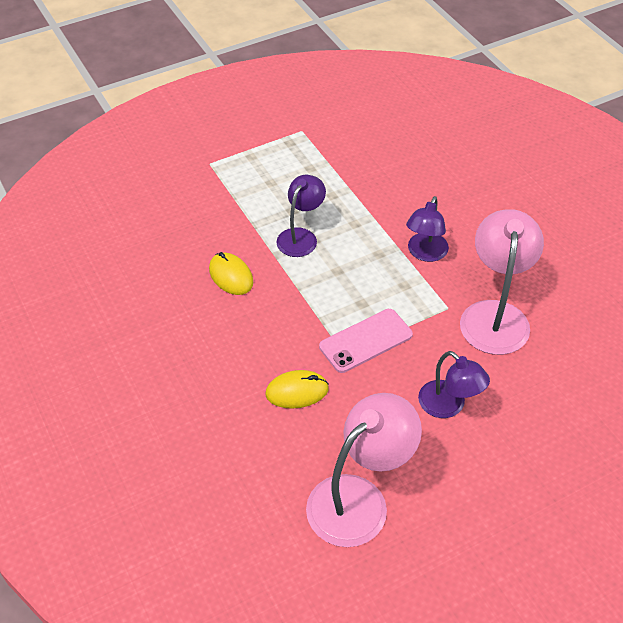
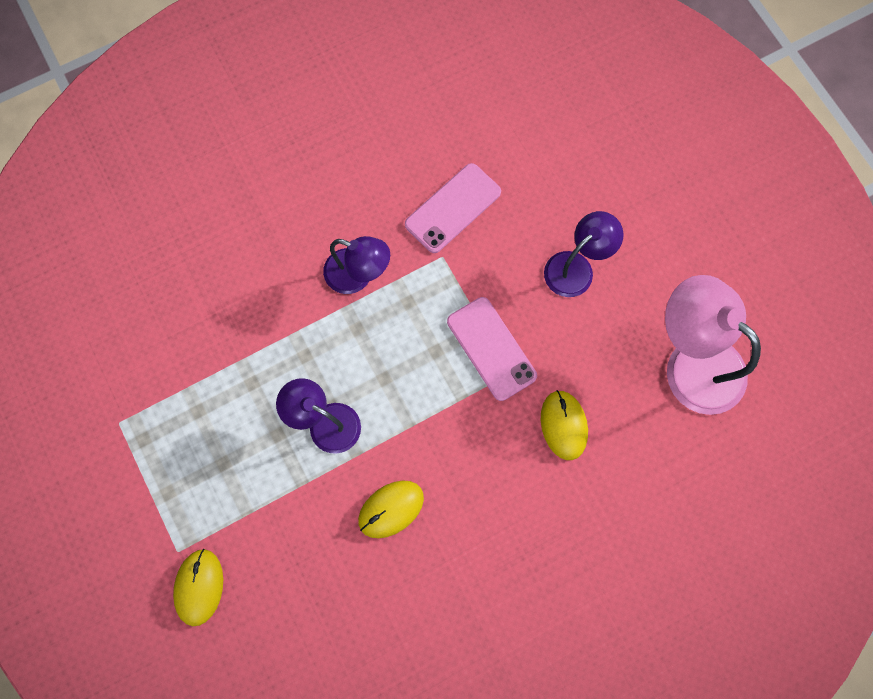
camera: 90 degrees left, 25 degrees up
pink lamp [460,209,544,355] -> pink phone [405,163,501,253]
none -> yellow mouse [173,549,223,626]

